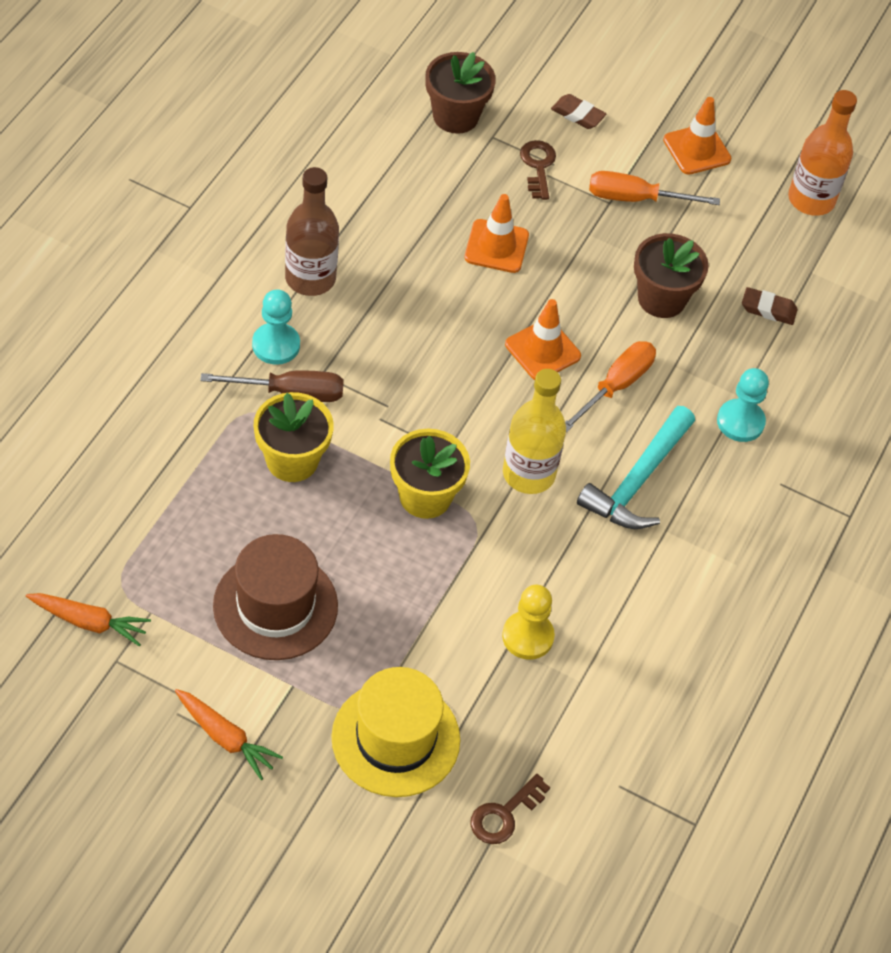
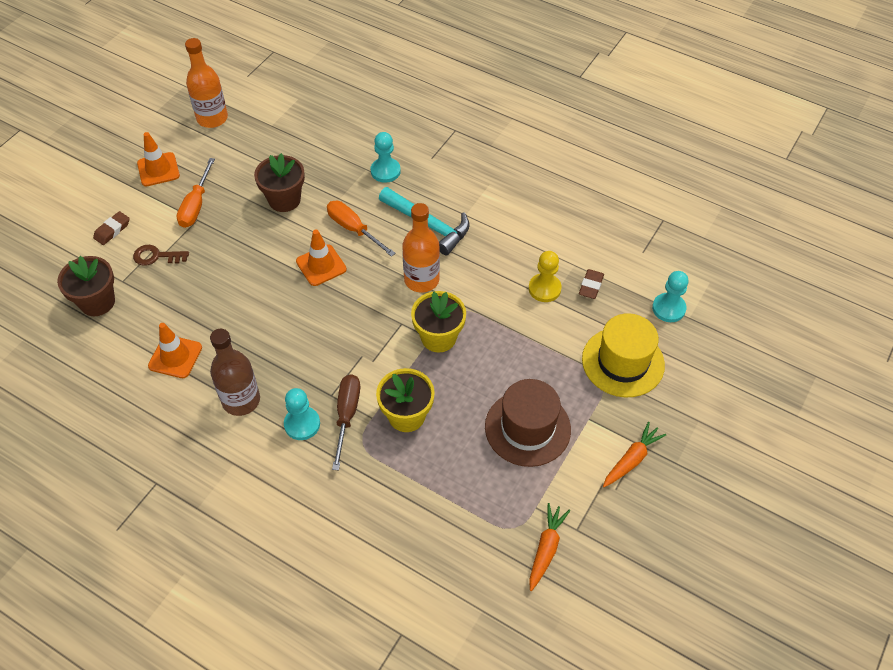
camera: 80 degrees left, 0 degrees up
orange traffic cone [465,194,529,273] -> orange traffic cone moved to [148,323,202,378]
brown key [470,774,550,844] -> turquoise pawn [652,271,688,322]
yellow bottle [503,369,566,494] -> orange bottle [402,203,440,293]
brown eraser [742,287,798,325] -> brown eraser moved to [579,269,604,299]

